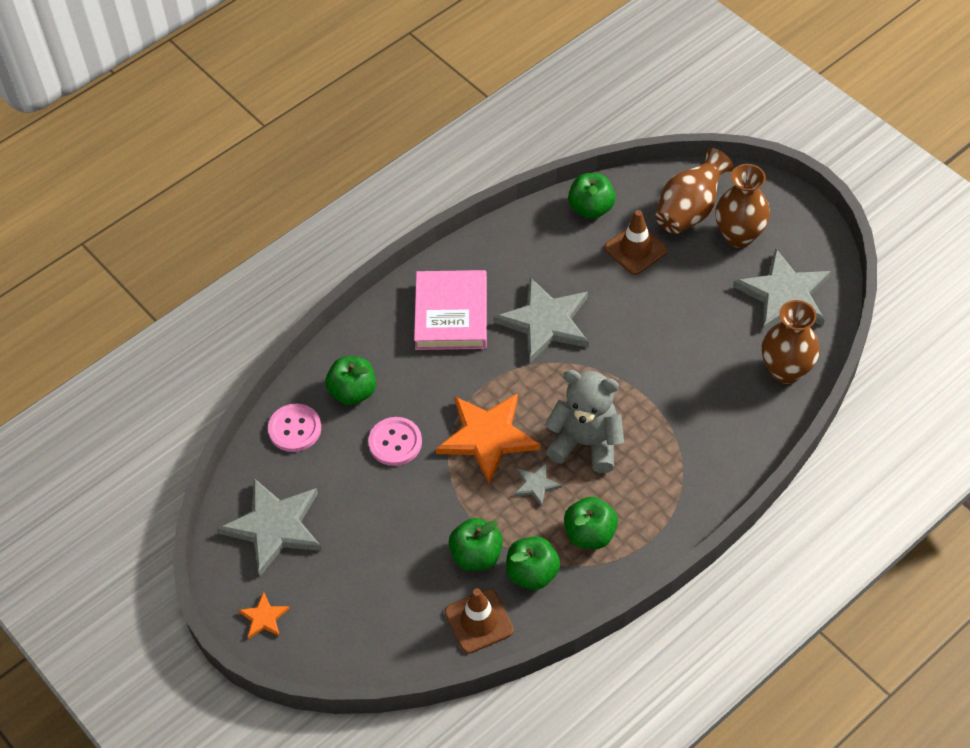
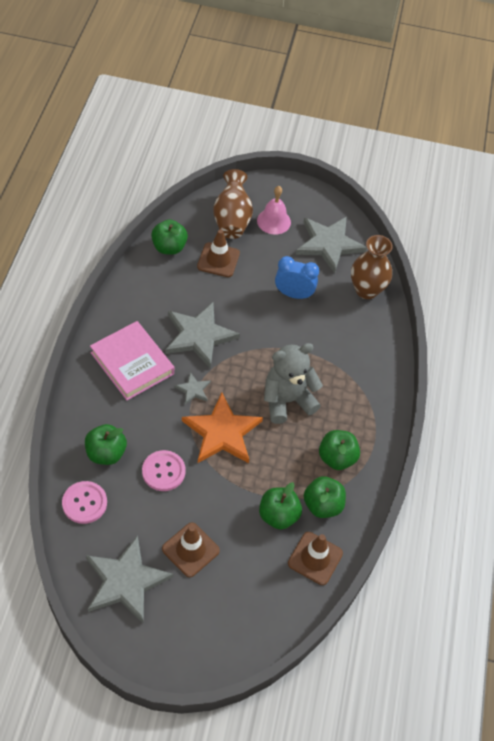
camera: 45 degrees left, 0 degrees up
orange star [238,592,290,639] -> none
grey star [514,463,562,507] -> grey star moved to [174,372,211,404]
brown vase [715,164,770,248] -> pink bell [257,186,291,235]
none -> brown traffic cone [162,523,220,577]
none -> blue clock [275,256,319,299]

